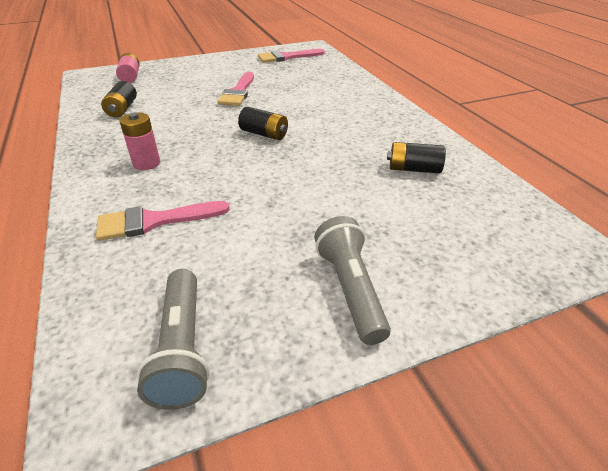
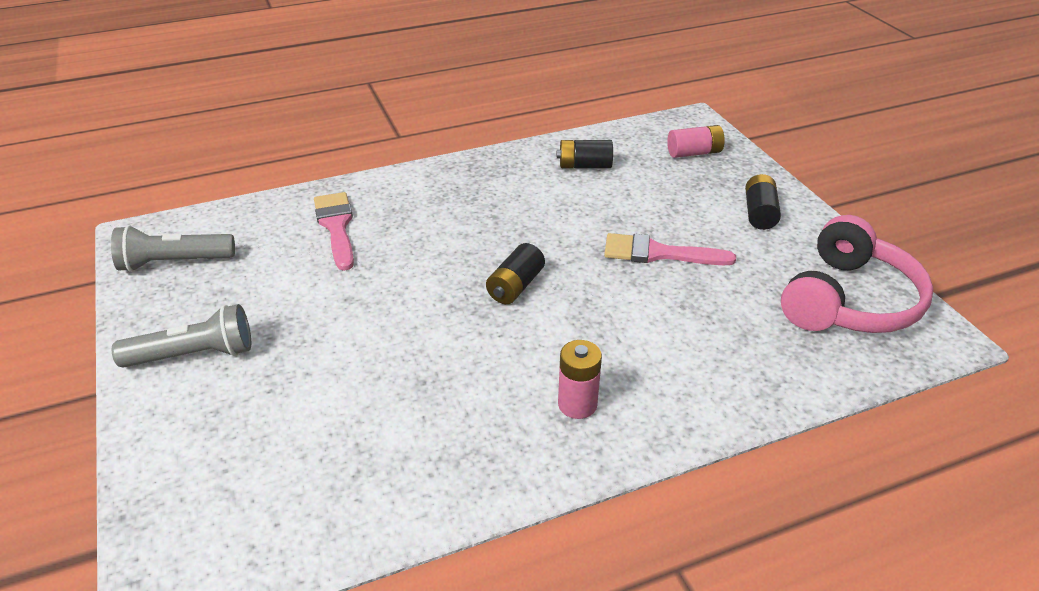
camera: 90 degrees right, 0 degrees up
pink battery [119,113,160,170] -> pink battery moved to [558,340,602,419]
pink brush [258,49,325,63] -> pink headphones [781,215,933,333]
black battery [387,142,446,173] -> black battery moved to [745,174,781,230]

